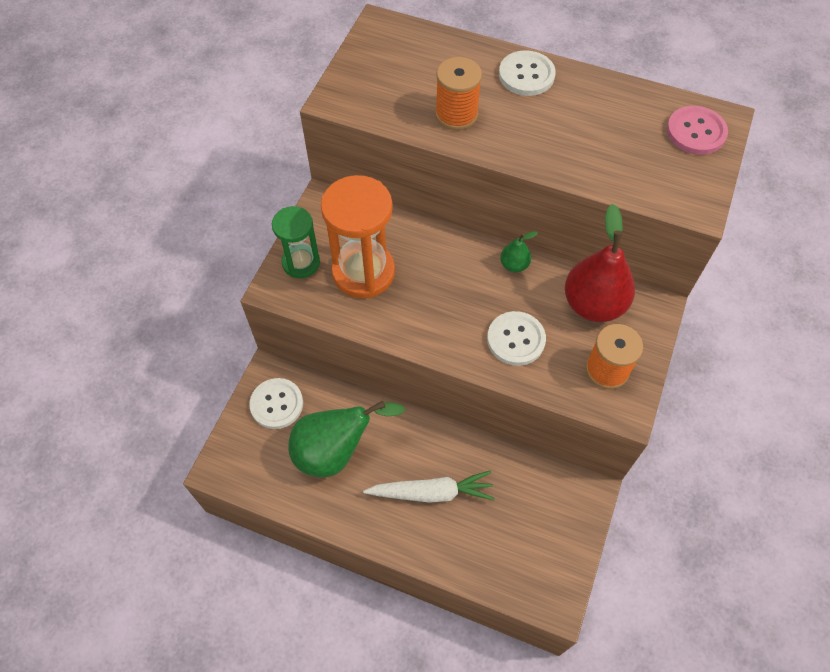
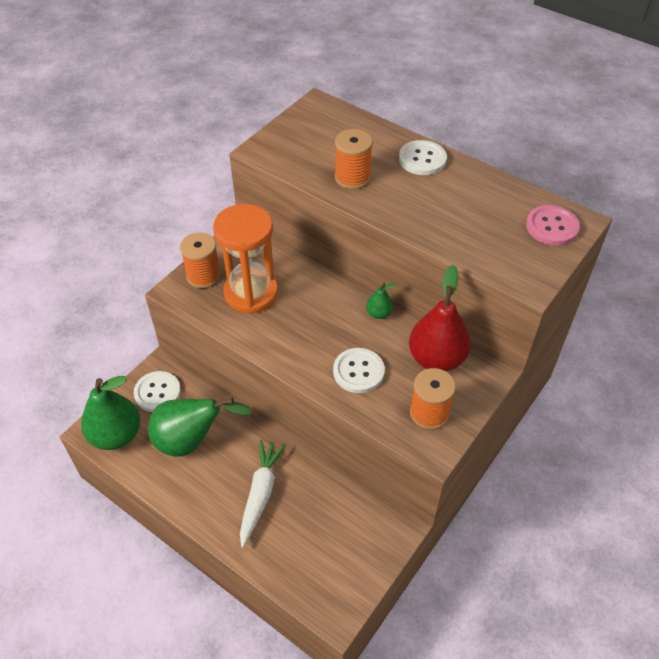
camera: 15 degrees right, 10 degrees down
green hourglass [272,206,320,278] -> orange spool [180,233,221,289]
white carrot [363,470,495,503] -> white carrot turned 90 degrees counterclockwise [240,440,286,548]
none -> green pear [81,376,140,450]

